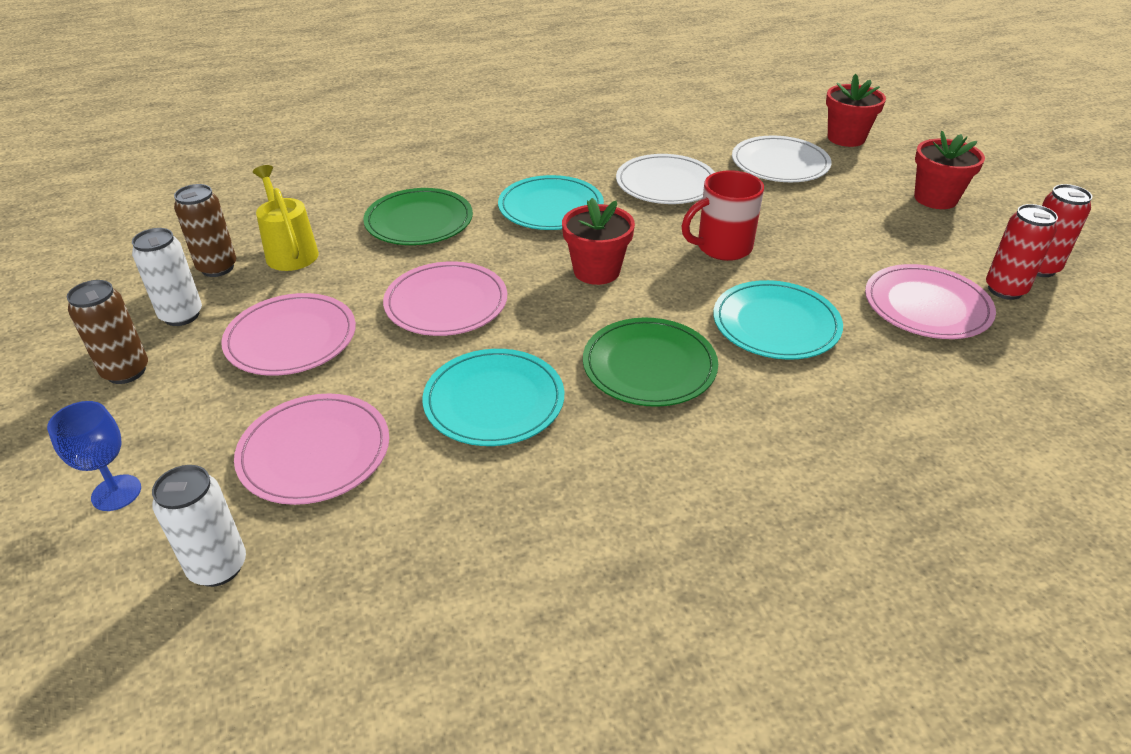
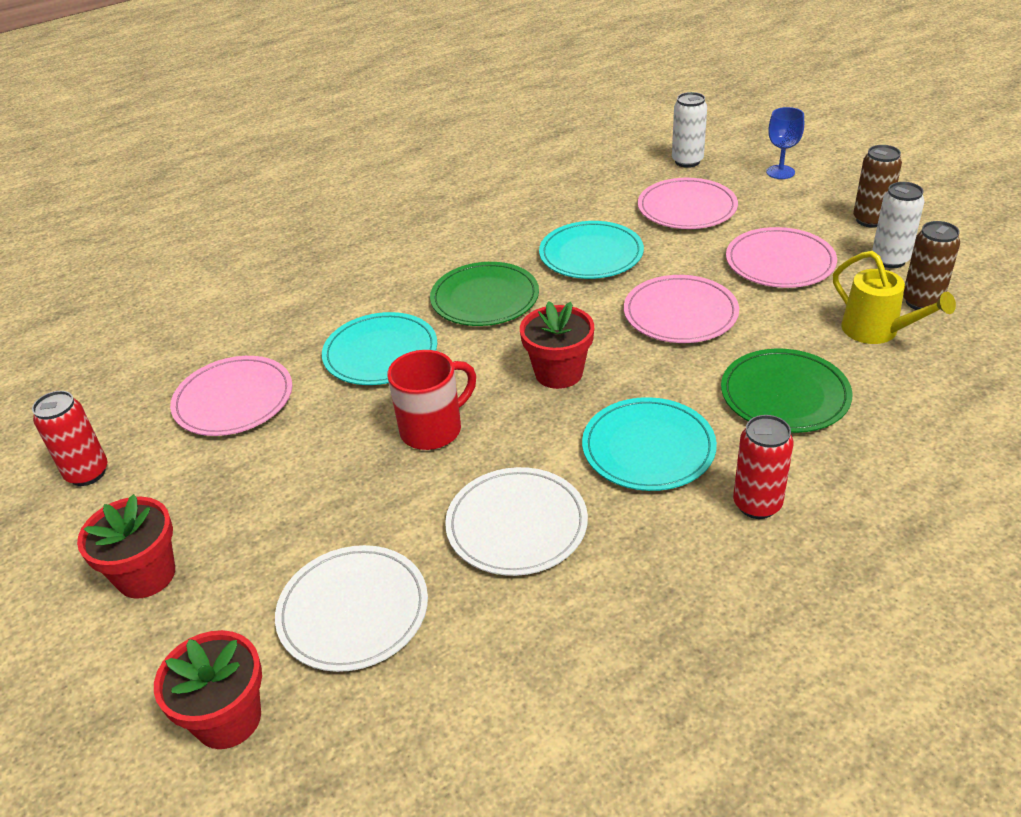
camera: 170 degrees right, 0 degrees up
red can [986,204,1058,300] -> red can moved to [733,415,793,519]

